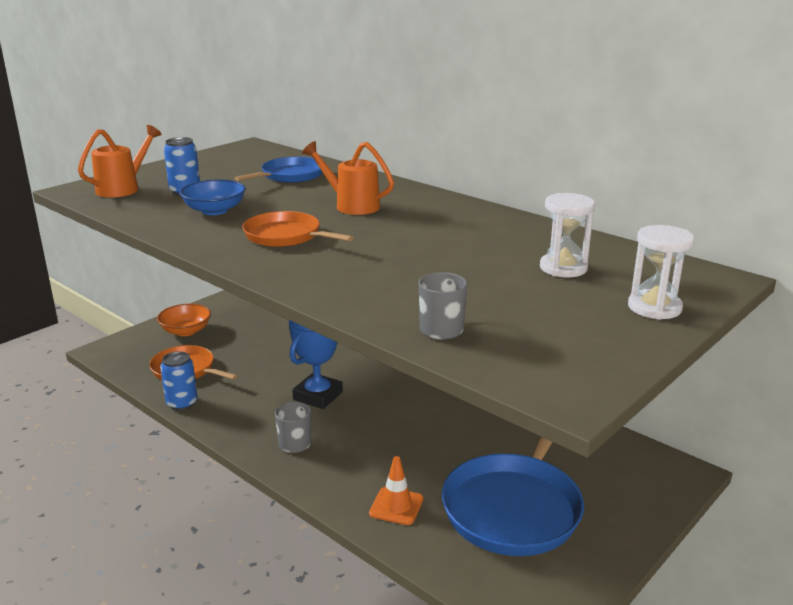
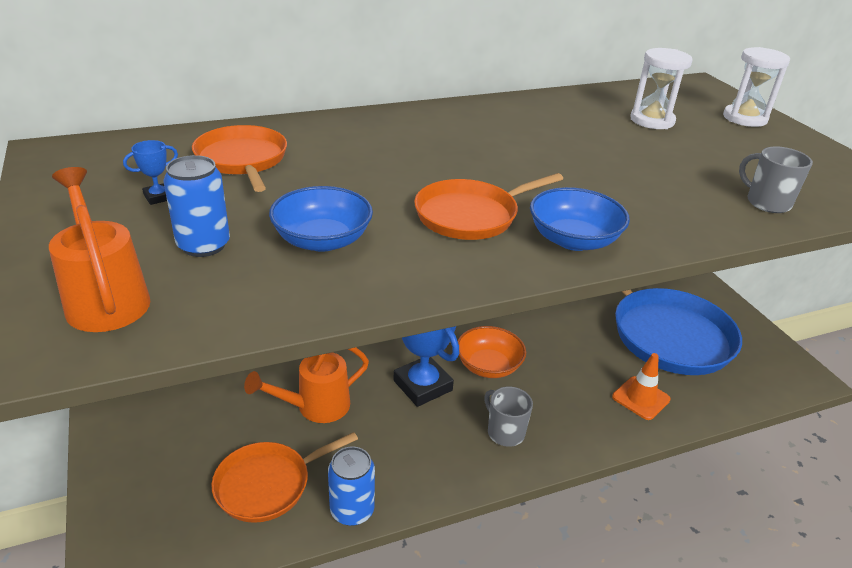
camera: 65 degrees left, 10 degrees up
orange bowl [157,304,211,336] -> orange bowl moved to [458,326,526,378]
blue pan [234,157,323,183] -> orange pan [192,125,287,192]
orange watering can [302,141,394,215] -> orange watering can moved to [244,347,369,423]
none -> blue trophy [123,140,178,205]
none -> blue bowl [530,187,630,251]

